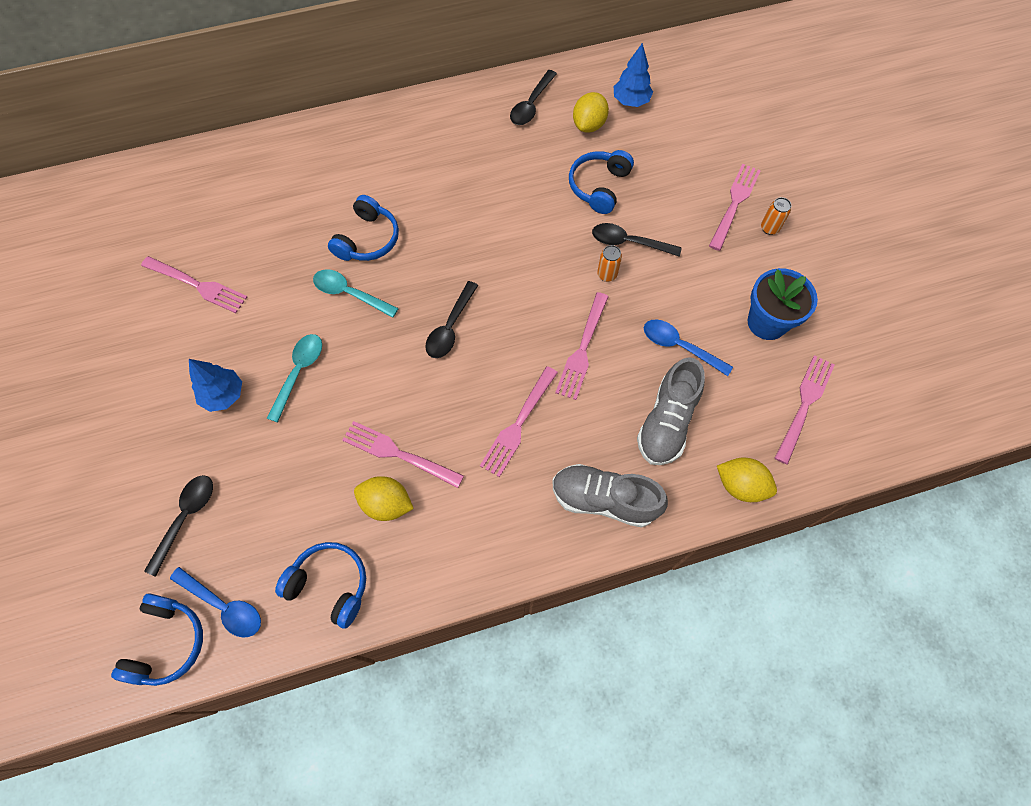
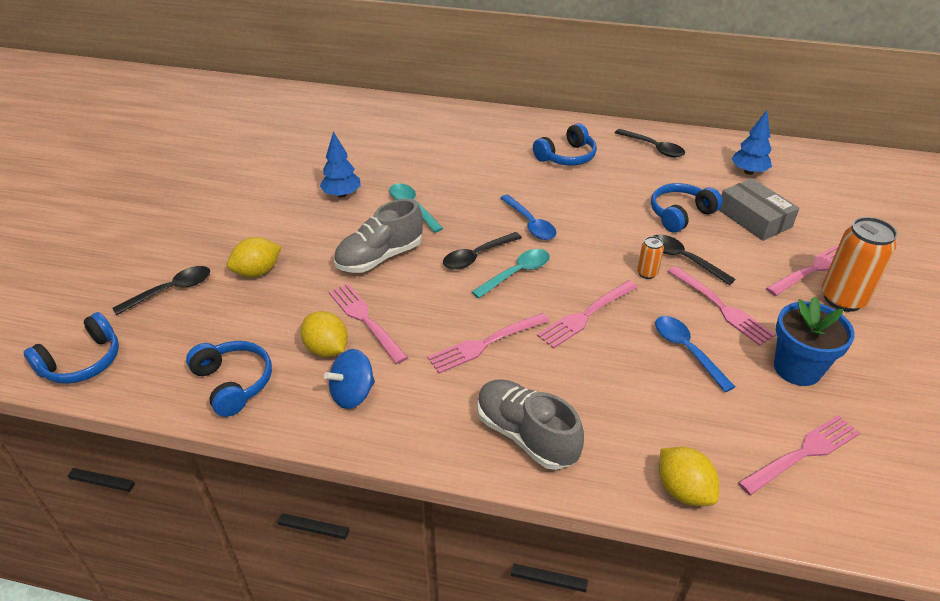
camera: 30 degrees right, 25 degrees down
pink fork [141,256,247,313] -> pink fork moved to [667,266,775,346]
blue spoon [170,567,261,638] -> blue spoon moved to [500,194,556,240]
blue tree [189,359,242,412] -> blue tree moved to [320,132,361,198]
turquoise spoon [267,334,322,422] -> turquoise spoon moved to [471,249,550,298]
blue headphones [328,195,399,261] -> blue headphones moved to [533,123,597,165]
black spoon [510,70,557,125] -> black spoon turned 105 degrees counterclockwise [615,129,685,157]
yellow lemon [573,92,609,132] -> yellow lemon moved to [227,237,281,277]
grey shoe [637,357,705,465] -> grey shoe moved to [334,199,423,273]
orange can [761,197,791,235] -> orange can [822,217,897,312], size x2.09
none -> blue spinning top [324,349,375,409]
none -> grey box [719,178,799,241]

